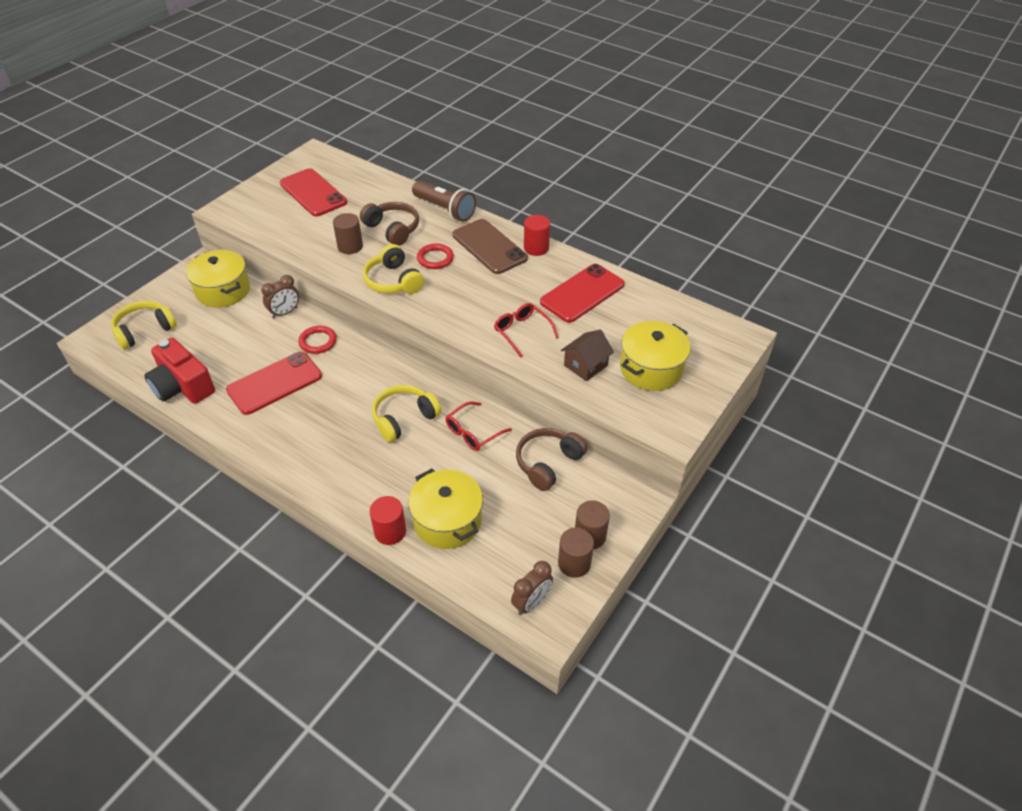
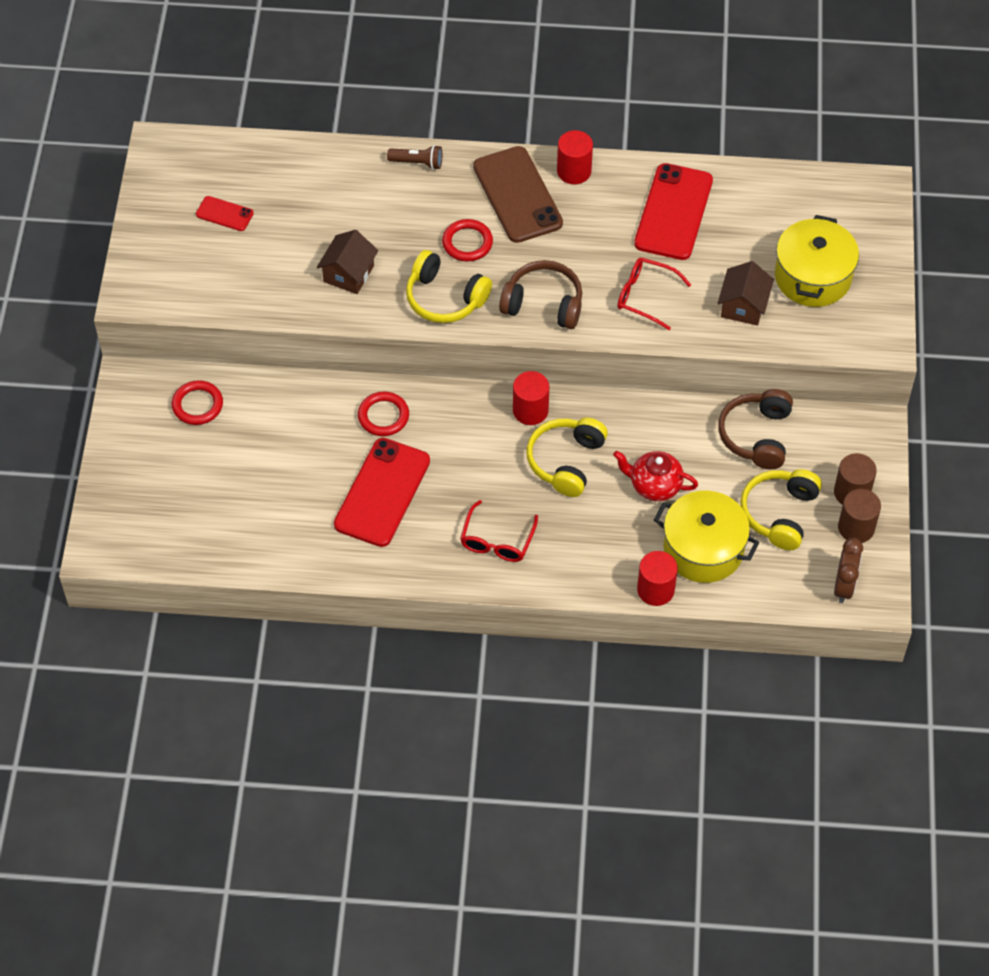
camera: 30 degrees left, 10 degrees up
yellow headphones [111,301,177,350] -> yellow headphones moved to [740,469,822,550]
red camera [144,338,215,404] -> none
yellow pot [186,250,250,308] -> red ring [172,380,223,425]
brown clock [261,275,299,319] -> none
red phone [280,168,347,216] -> red phone [196,196,254,231], size x0.48
brown cylinder [333,213,363,254] -> brown house [317,230,378,294]
brown headphones [360,202,419,246] -> brown headphones moved to [499,260,582,329]
brown flashlight [412,181,476,222] -> brown flashlight [387,145,442,170], size x0.55
red glasses [446,401,512,451] -> red glasses moved to [460,500,538,562]
brown phone [452,219,528,274] -> brown phone turned 45 degrees clockwise [473,146,563,243]
none -> red cylinder [513,371,549,425]
none -> red teapot [613,451,698,501]

